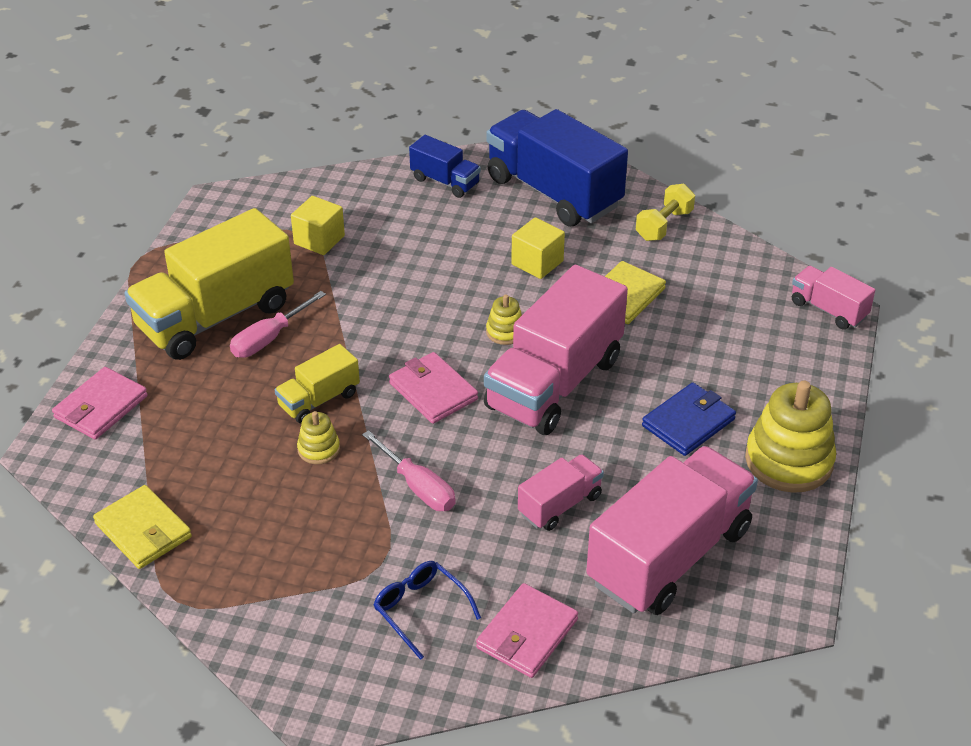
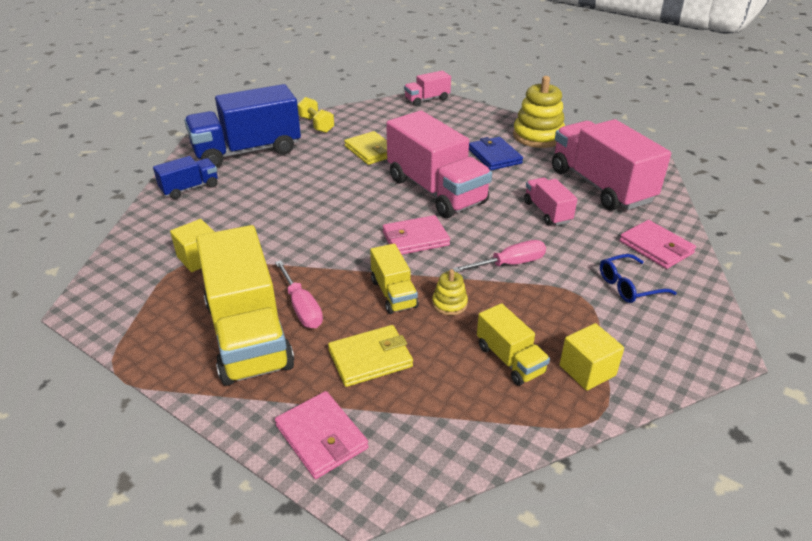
camera: 70 degrees left, 5 degrees down
yellow wallet [93,485,192,569] -> yellow wallet moved to [328,325,413,387]
yellow stacking toy [486,295,522,345] -> none
yellow cube [511,217,565,279] -> yellow cube moved to [560,323,624,391]
none -> yellow truck [477,303,550,386]

